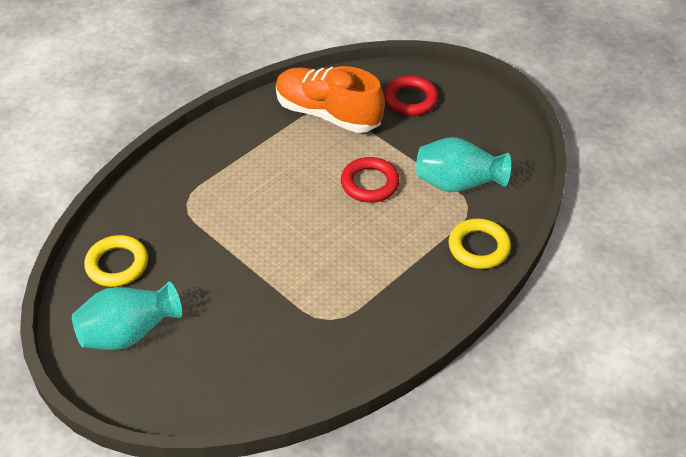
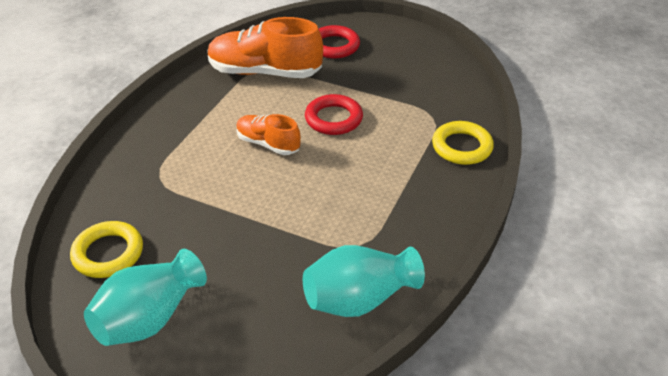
camera: 20 degrees left, 5 degrees down
turquoise vase [416,137,511,192] -> turquoise vase moved to [303,245,425,317]
none -> orange shoe [236,114,301,155]

